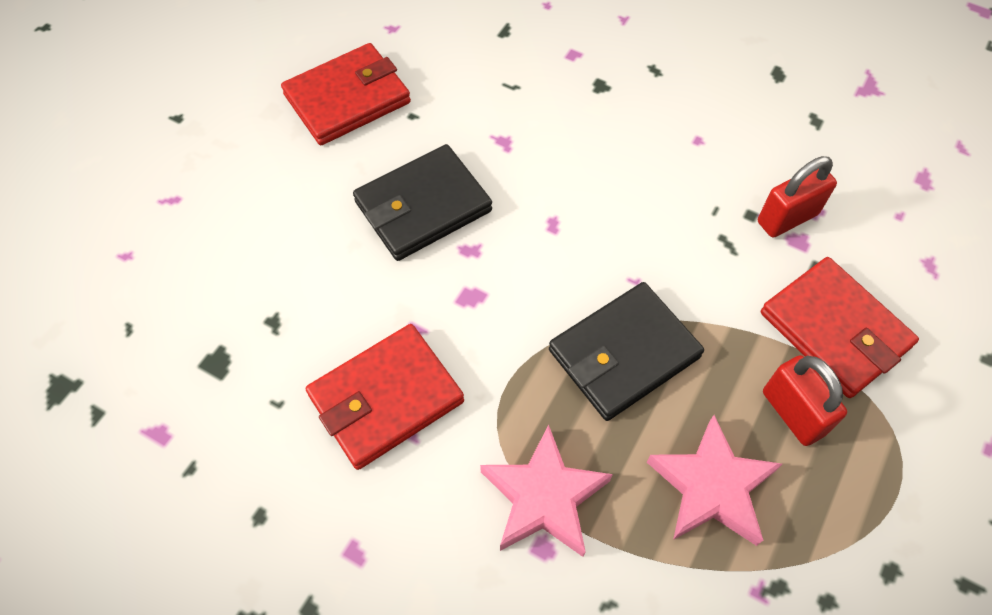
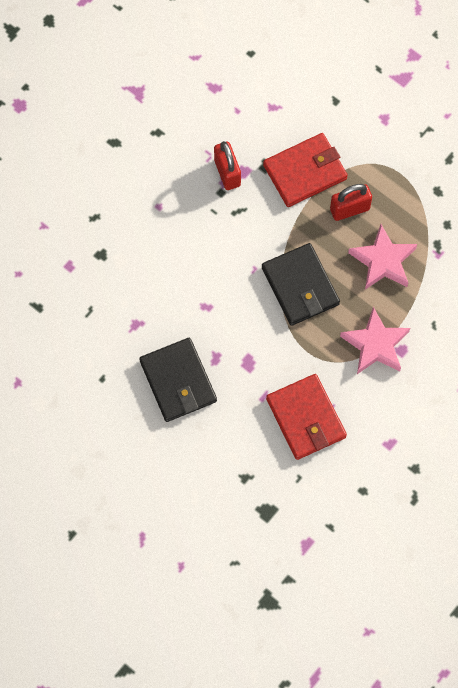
camera: 80 degrees left, 10 degrees up
red wallet [281,43,411,145] -> none

